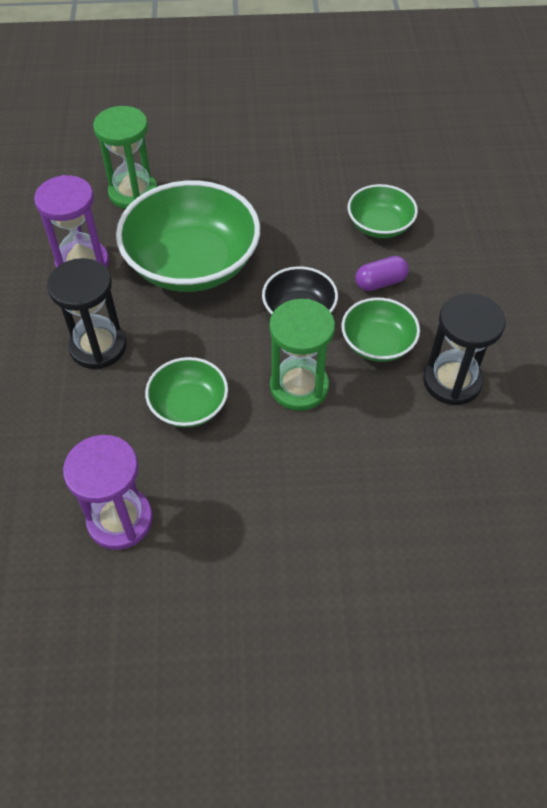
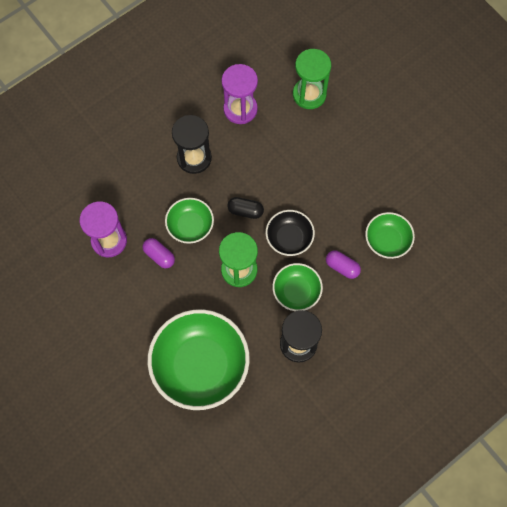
camera: 55 degrees right, 15 degrees up
green bowl [116,180,260,292] -> green bowl moved to [148,309,250,410]
none -> purple capsule [143,238,175,268]
none -> black capsule [227,197,264,219]

